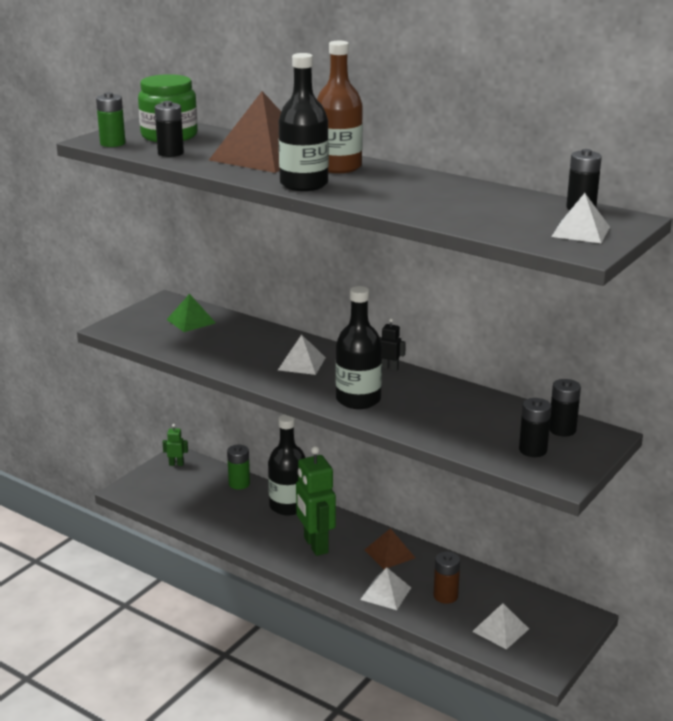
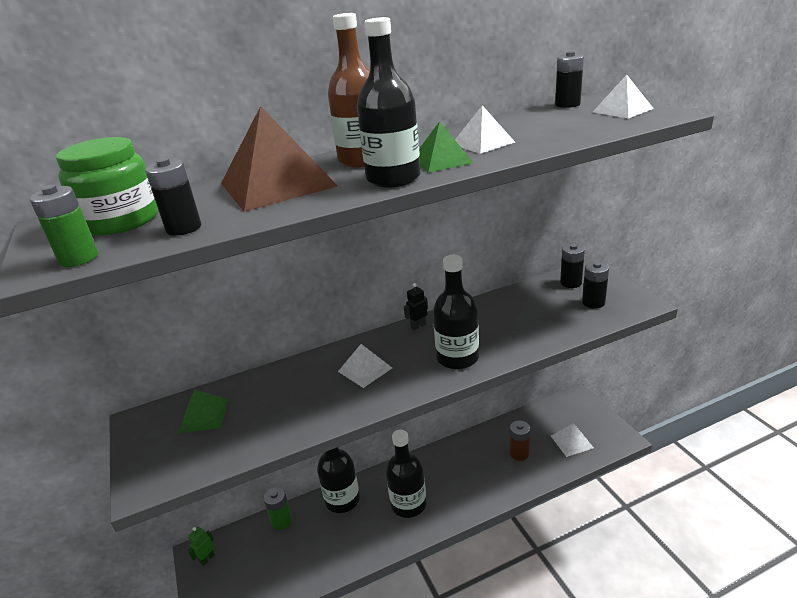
camera: 55 degrees left, 5 degrees up
green robot [296,446,336,556] -> black bottle [386,430,427,518]
white pyramid [360,567,411,610] -> white pyramid moved to [455,105,515,154]
brown pyramid [365,528,415,569] -> none
none -> green pyramid [419,121,473,173]

